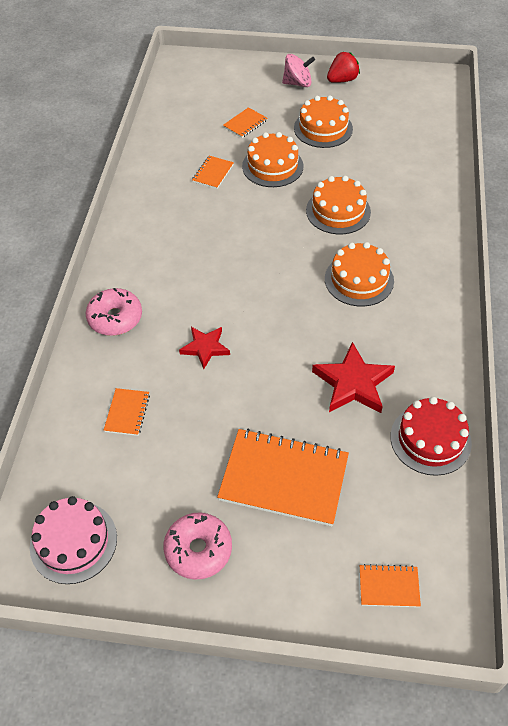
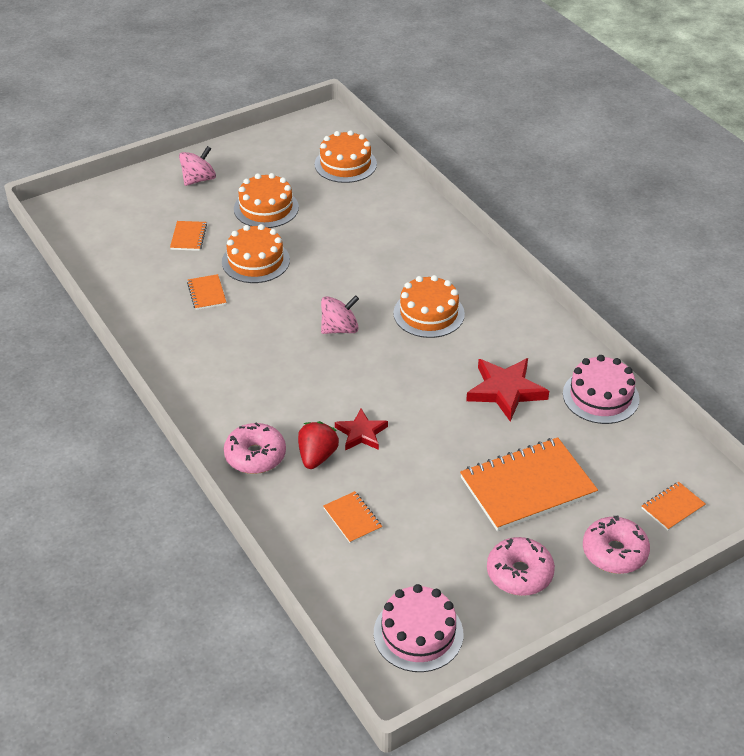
camera: 40 degrees left, 10 degrees down
orange cake [306,176,371,234] -> orange cake moved to [315,130,377,183]
red strawberry [327,52,360,83] -> red strawberry moved to [298,421,339,469]
red cake [390,397,472,476] -> pink cake [563,355,640,424]
none -> pink spinning top [321,295,359,334]
none -> pink donut [583,515,650,574]

